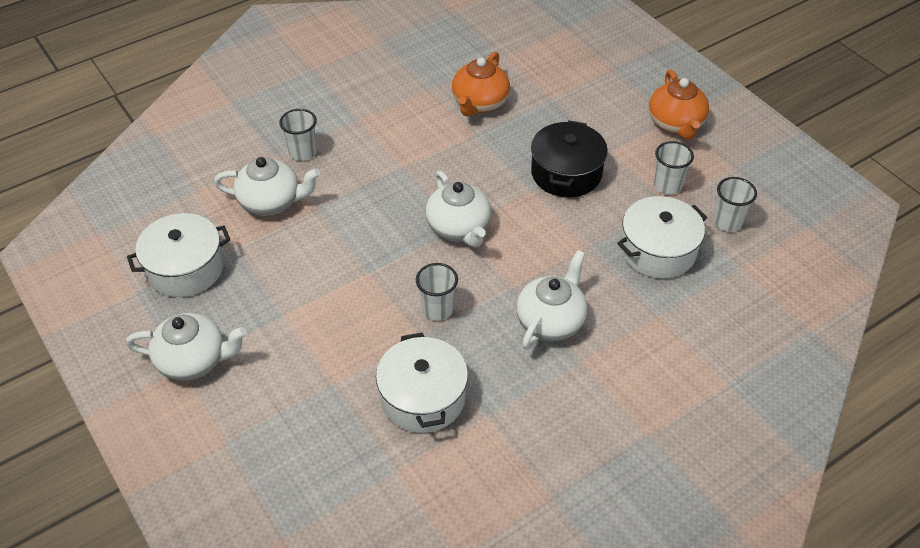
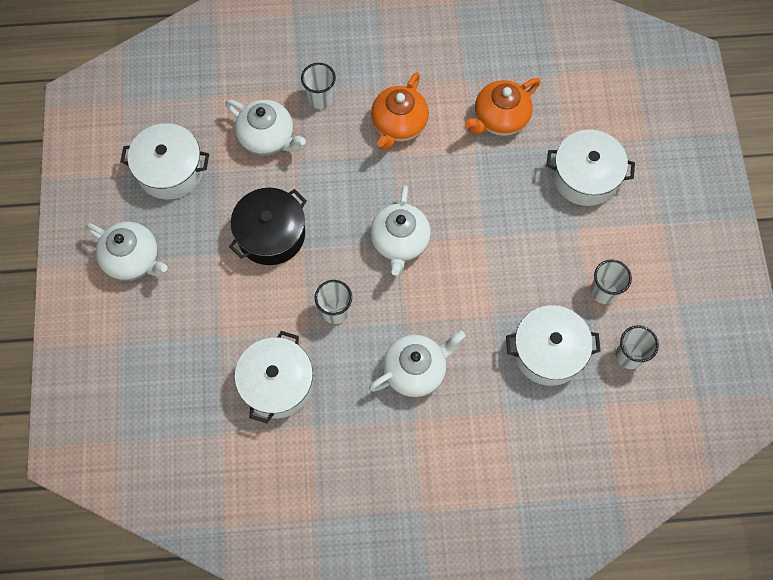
camera: 30 degrees right, 20 degrees up
black pot [531,120,608,197] -> black pot moved to [229,188,307,265]
orange teapot [649,70,709,140] -> orange teapot moved to [371,72,429,150]
none -> white pot [546,130,635,206]

